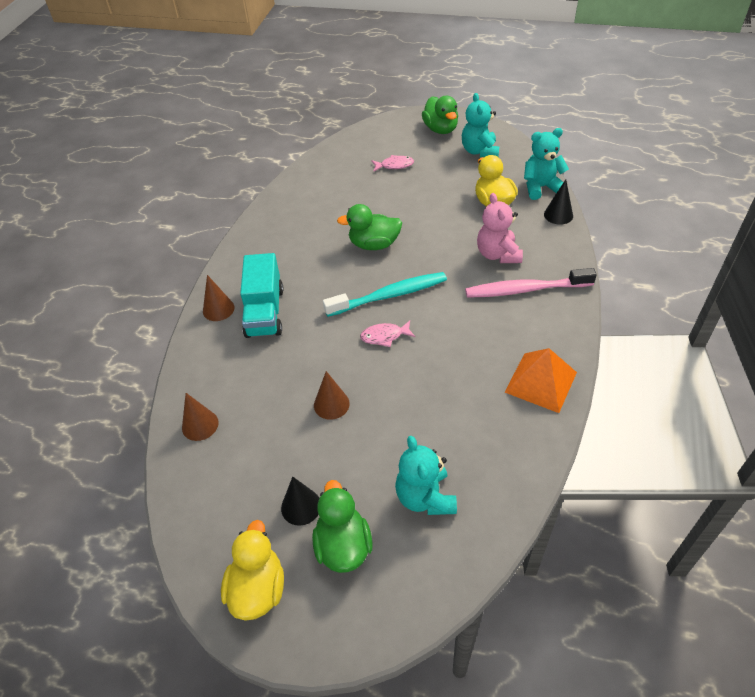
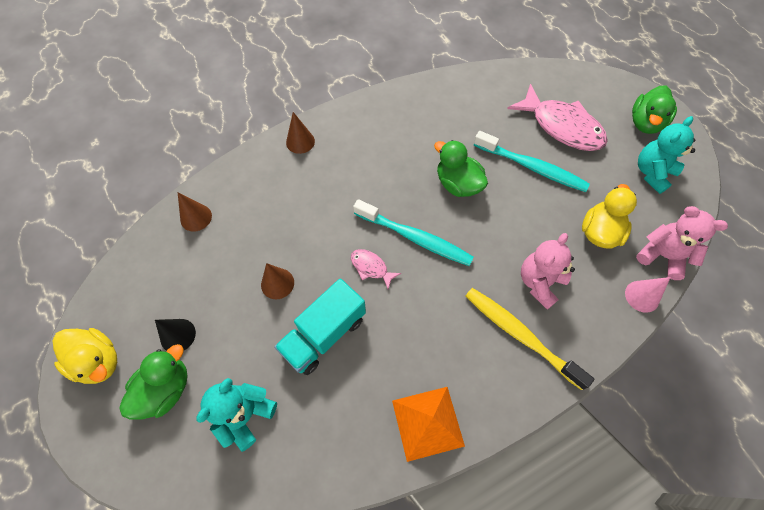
camera: 45 degrees right, 15 degrees up
yellow duck [221,520,284,621] -> yellow duck turned 75 degrees clockwise [52,328,117,384]
turquoise truck [240,253,284,338] -> turquoise truck moved to [274,278,366,375]
pink fish [371,155,414,171] -> pink fish [507,84,608,151], size x2.17
pink toothbrush [465,268,597,298] -> yellow toothbrush [466,288,594,390]
turquoise teddy bear [524,128,569,200] -> pink teddy bear [636,206,728,280]
black cone [544,179,573,225] -> pink cone [625,277,671,313]
none -> turquoise toothbrush [474,131,590,192]

